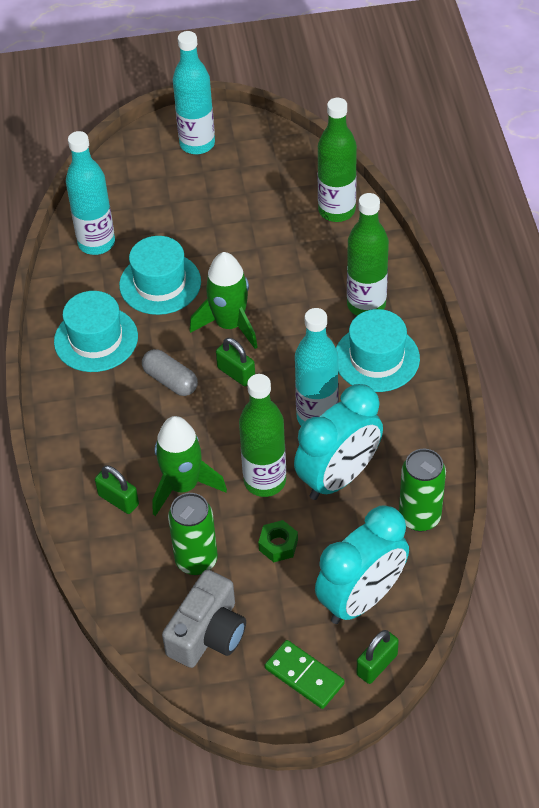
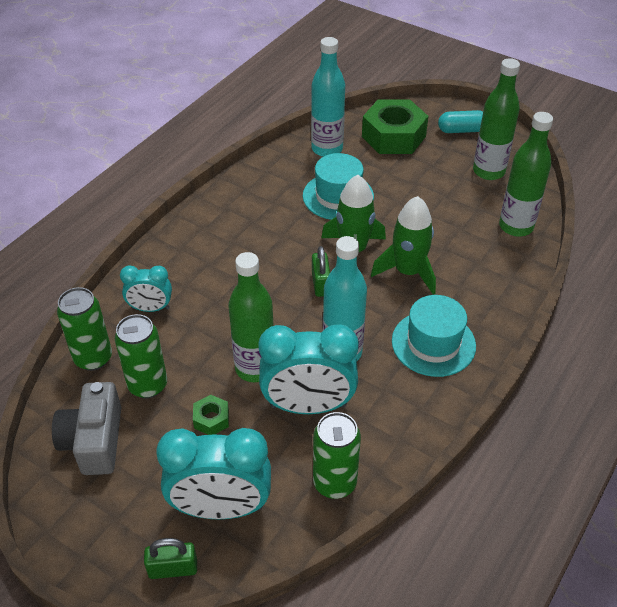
camera: 40 degrees right, 5 degrees down
turquoise hat [54,291,138,372] -> none
green padlock [95,465,139,514] -> turquoise clock [120,266,172,312]
grey capsule [142,349,198,396] -> none
green rocket [153,416,227,516] -> green rocket moved to [371,196,436,295]
grey camera [162,570,246,668] -> grey camera turned 105 degrees clockwise [52,382,121,475]
turquoise bottle [173,31,215,154] -> turquoise capsule [438,110,483,133]
green domino [265,640,345,709] -> none
green bottle [347,193,389,316] -> green bottle moved to [473,58,520,180]
none -> green can [57,287,112,371]
none -> green nut [362,99,429,154]

